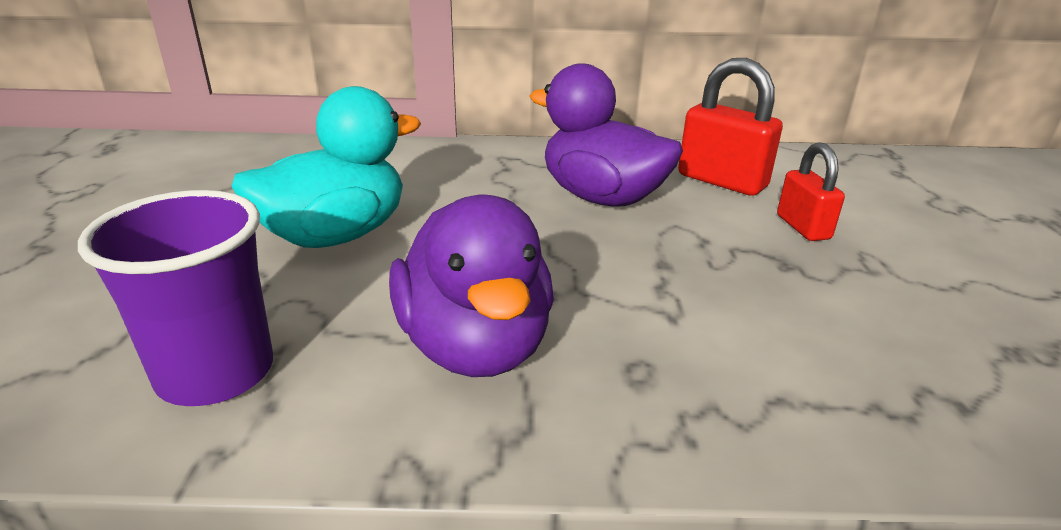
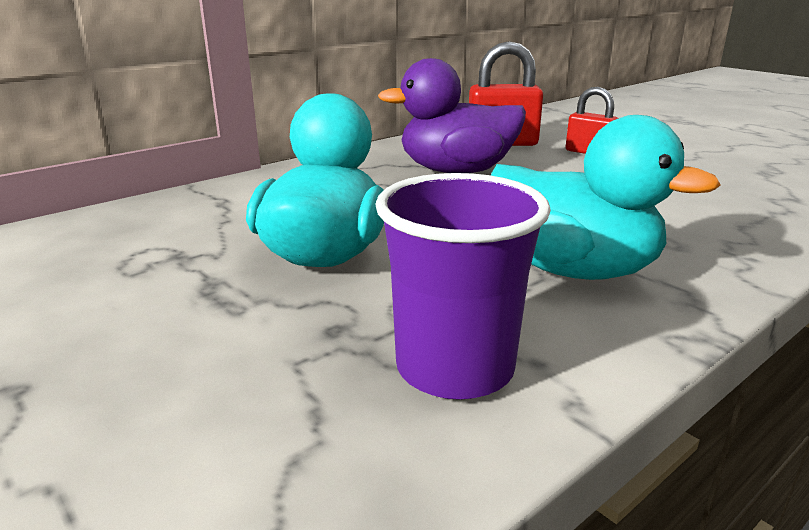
camera: 40 degrees left, 5 degrees down
purple duck [389,194,554,377] -> turquoise duck [491,115,721,280]

